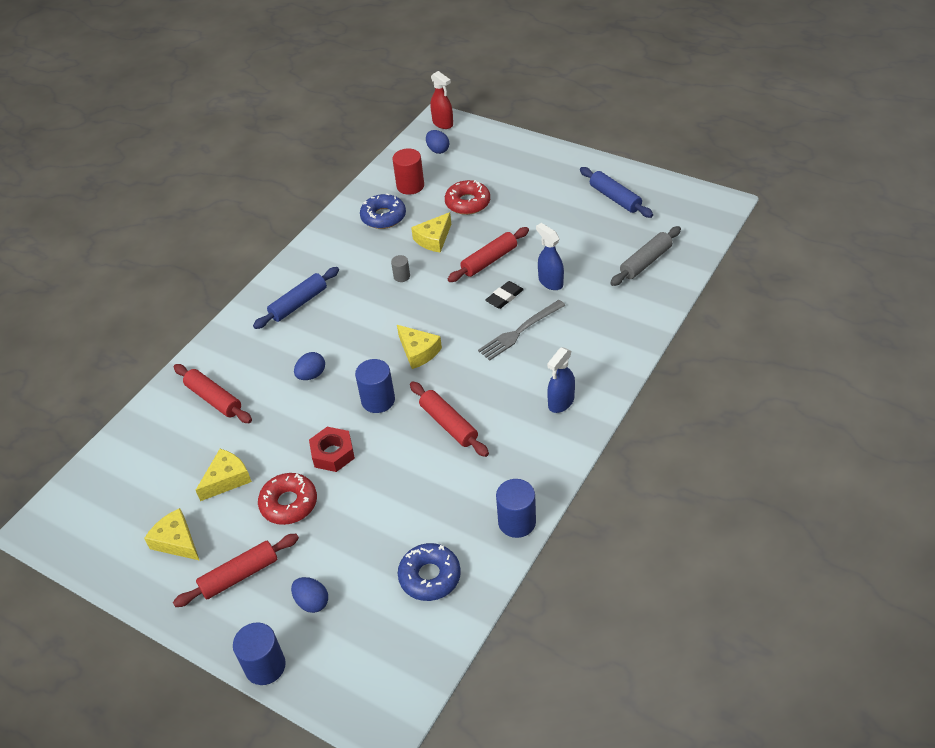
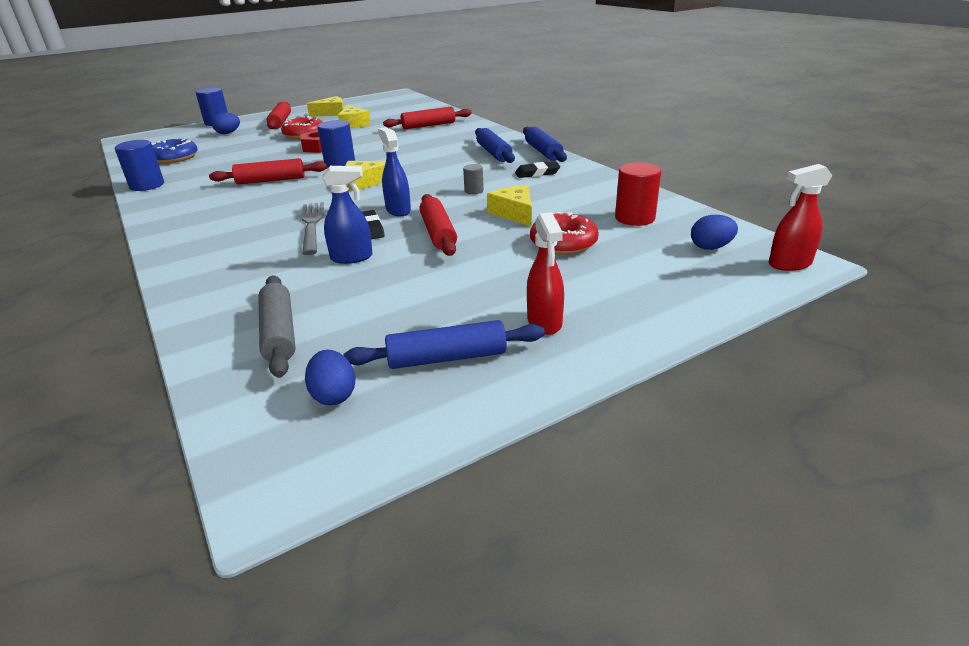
camera: 115 degrees right, 15 degrees down
blue egg [294,352,325,380] -> blue egg moved to [305,350,355,405]
blue donut [360,193,406,229] -> none
blue spray bottle [547,347,575,413] -> blue spray bottle moved to [378,127,411,216]
none -> black eraser [515,161,560,178]
none -> blue rolling pin [523,127,567,162]
none -> red spray bottle [527,212,564,335]

